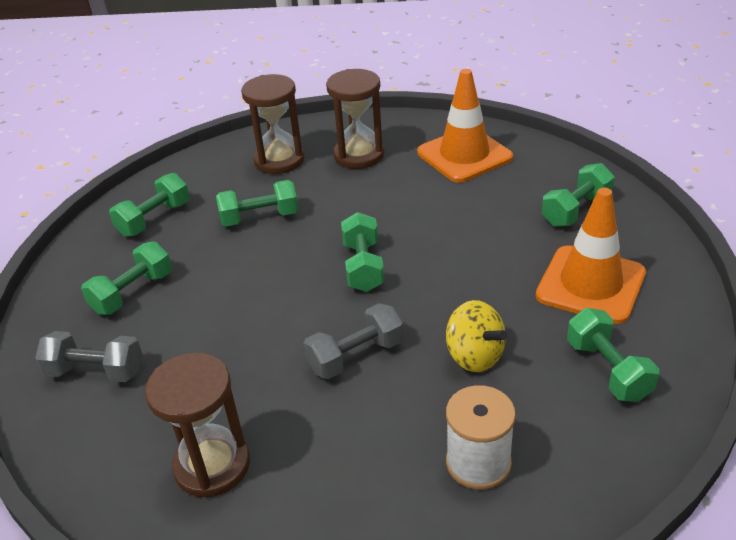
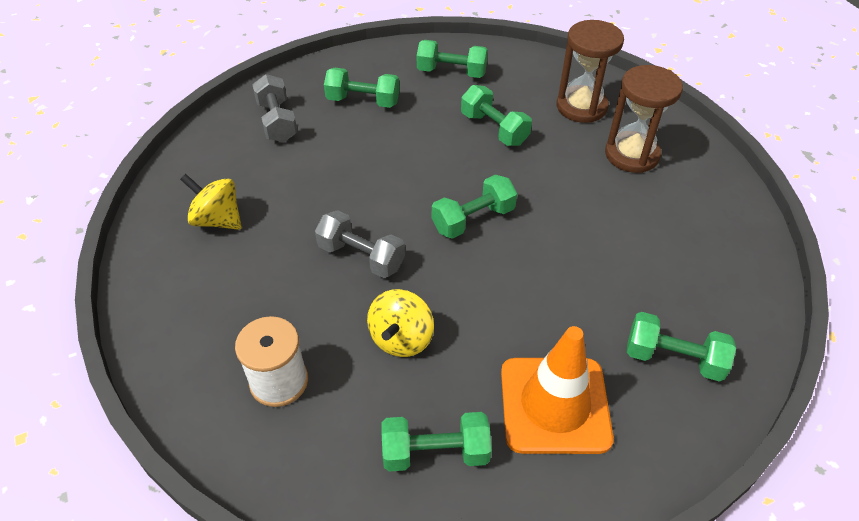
camera: 60 degrees right, 10 degrees up
brown hourglass [145,353,250,498] -> yellow spinning top [180,174,242,230]
orange traffic cone [417,69,513,183] -> none
green dumbbell [567,308,659,402] -> green dumbbell turned 45 degrees clockwise [382,412,491,472]

